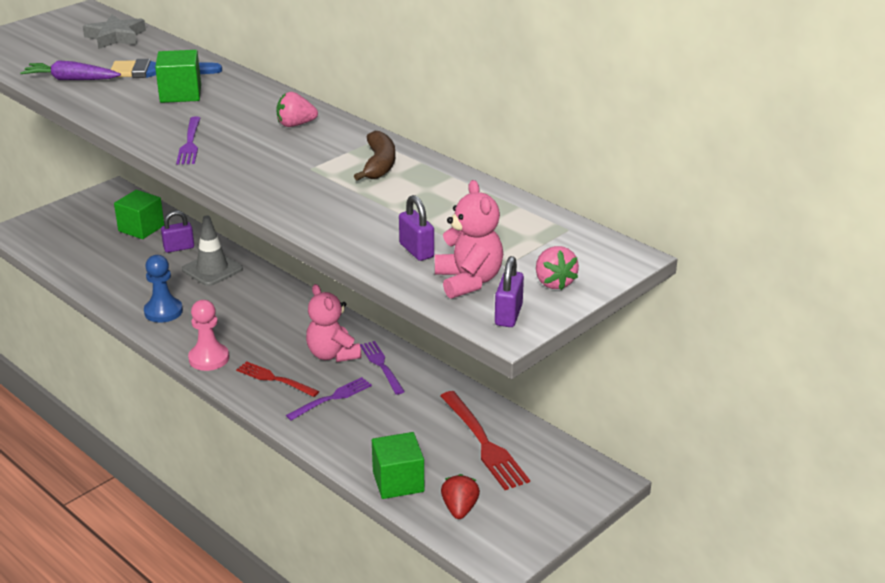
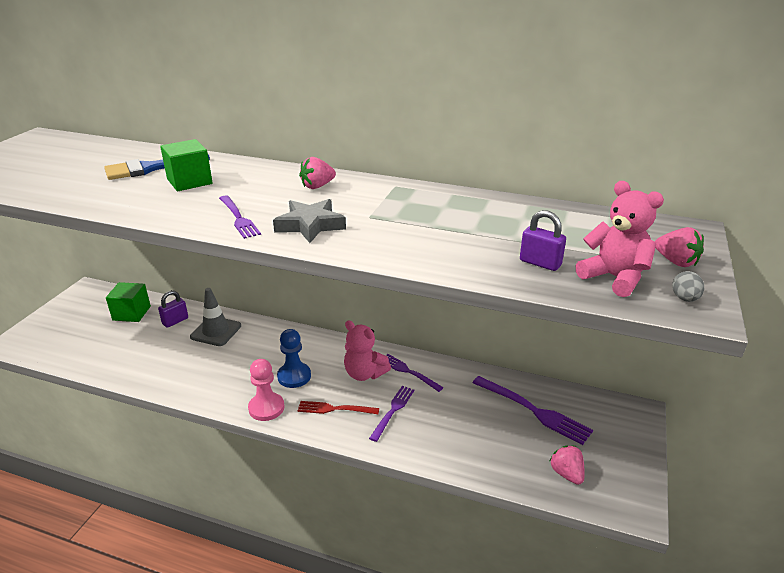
camera: 25 degrees left, 0 degrees up
purple carrot [20,60,121,80] -> none
grey star [83,15,146,49] -> grey star moved to [273,199,346,243]
blue pawn [144,255,183,323] -> blue pawn moved to [277,329,311,388]
brown banana [354,131,395,181] -> none
green cube [372,432,424,499] -> none
red fork [440,391,530,490] -> purple fork [472,376,593,445]
red strawberry [441,474,480,519] -> pink strawberry [550,446,585,485]
purple padlock [495,256,524,327] -> grey egg [672,271,704,302]

